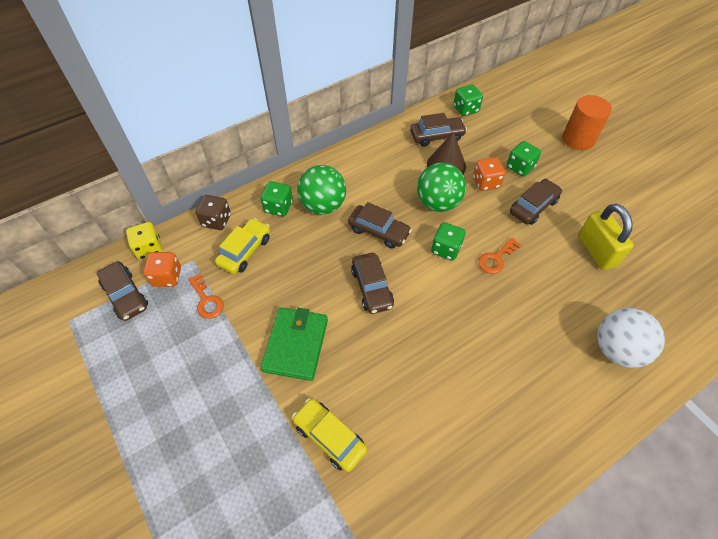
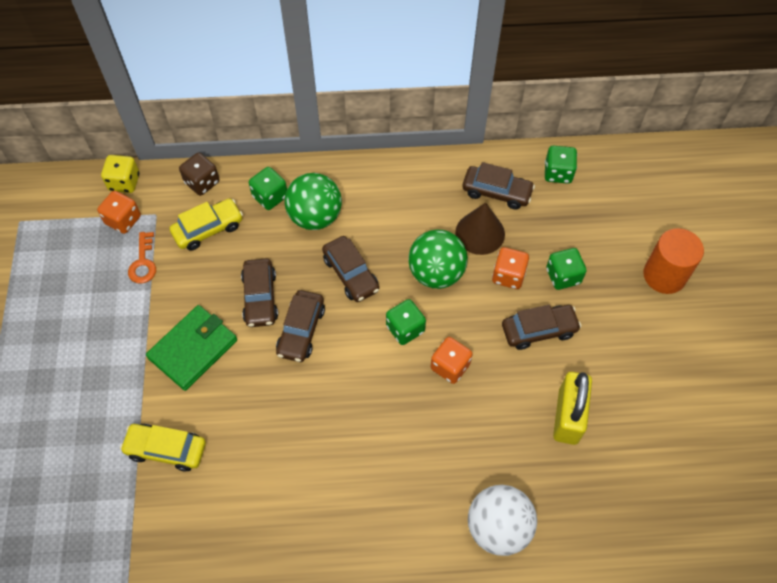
camera: 30 degrees right, 5 degrees up
brown car [96,261,148,321] -> brown car moved to [241,258,278,327]
yellow car [292,398,367,472] -> yellow car turned 60 degrees counterclockwise [120,424,206,471]
orange key [478,238,521,274] -> orange dice [430,337,473,384]

